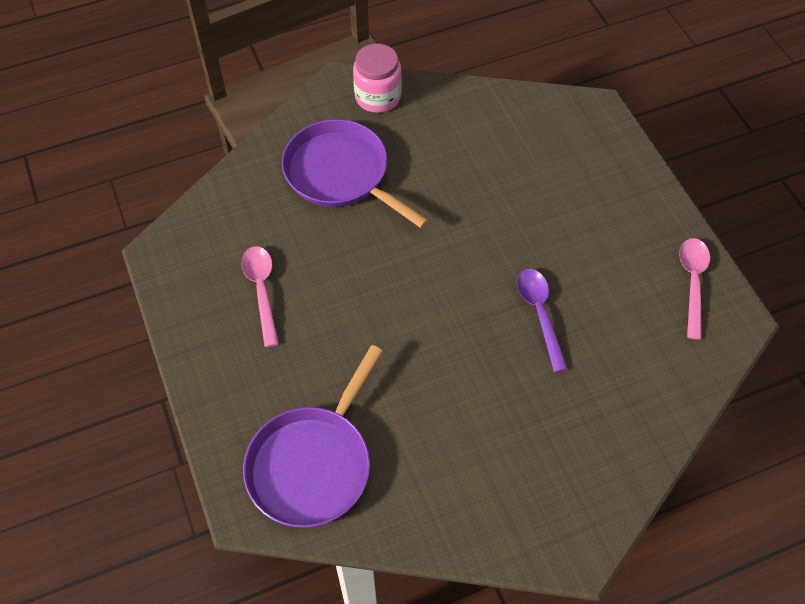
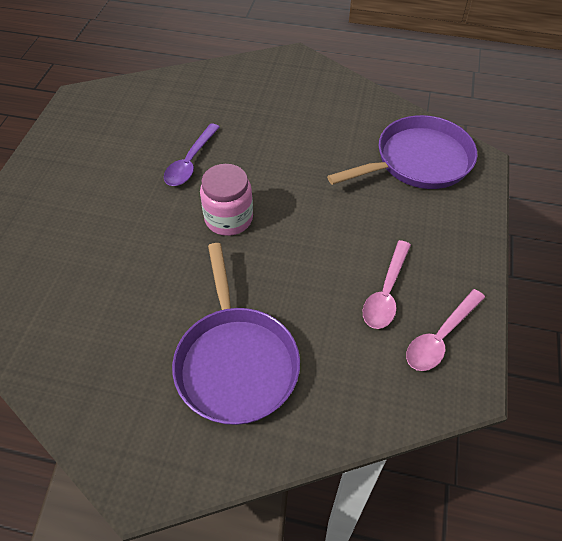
camera: 145 degrees left, 5 degrees down
pink jar [353,44,402,113] -> pink jar moved to [200,164,253,236]
pink spoon [679,238,710,340] -> pink spoon moved to [406,289,485,371]

